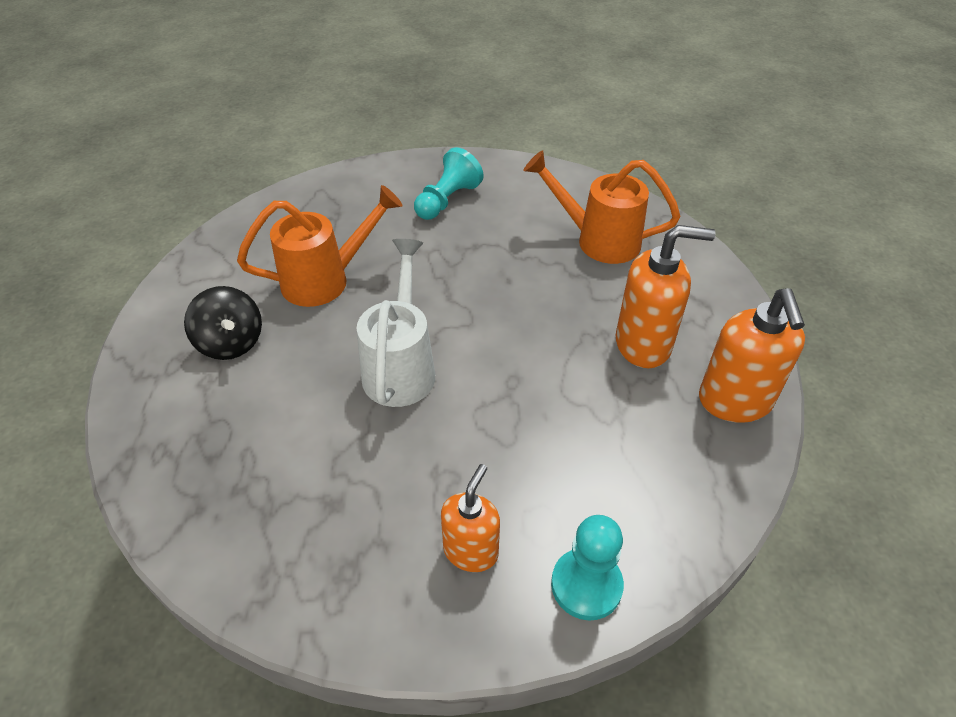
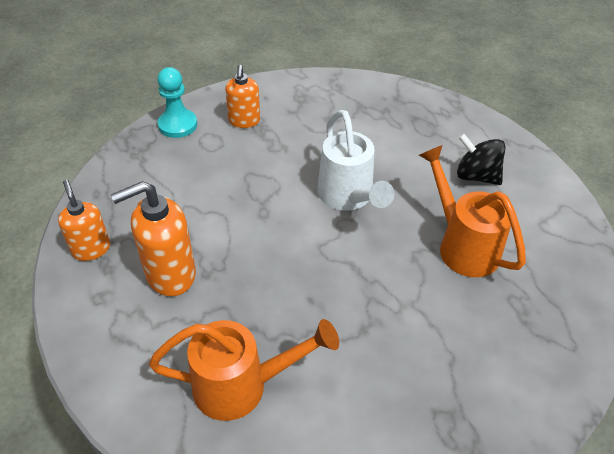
camera: 155 degrees right, 0 degrees up
orange watering can [237,185,403,307] -> orange watering can turned 105 degrees clockwise [419,145,526,277]
turquoise pawn [414,147,484,220] -> none
orange soap dispenser [699,288,805,423] -> orange soap dispenser [58,180,110,261], size x0.65

